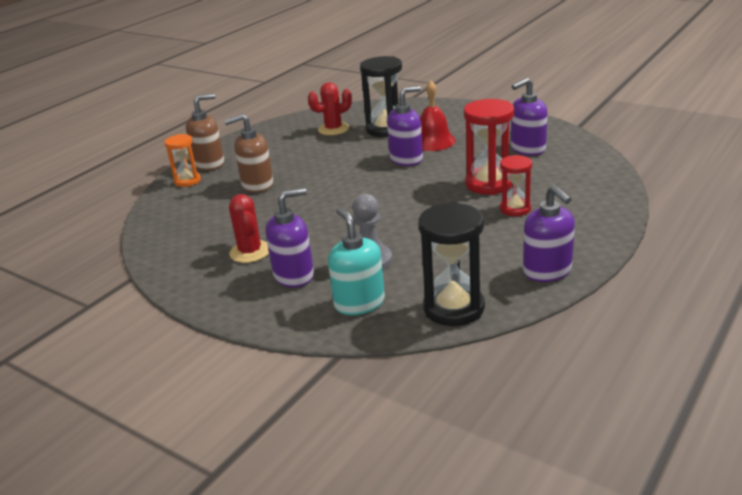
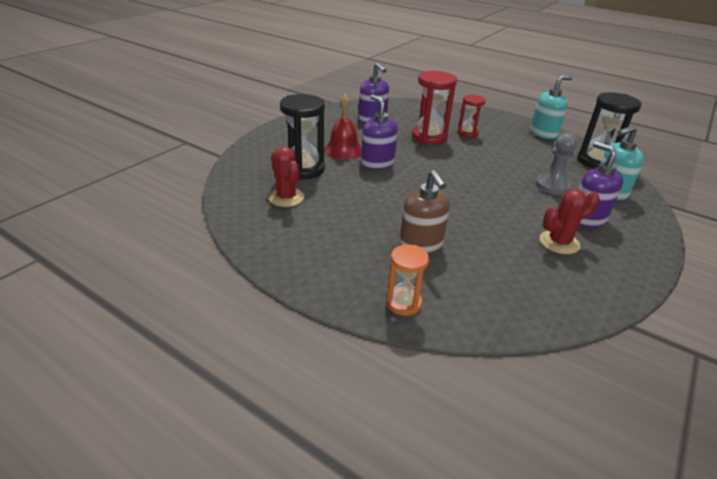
camera: 95 degrees left, 5 degrees up
brown soap dispenser [186,94,224,171] -> none
purple soap dispenser [523,185,575,282] -> turquoise soap dispenser [530,75,573,139]

